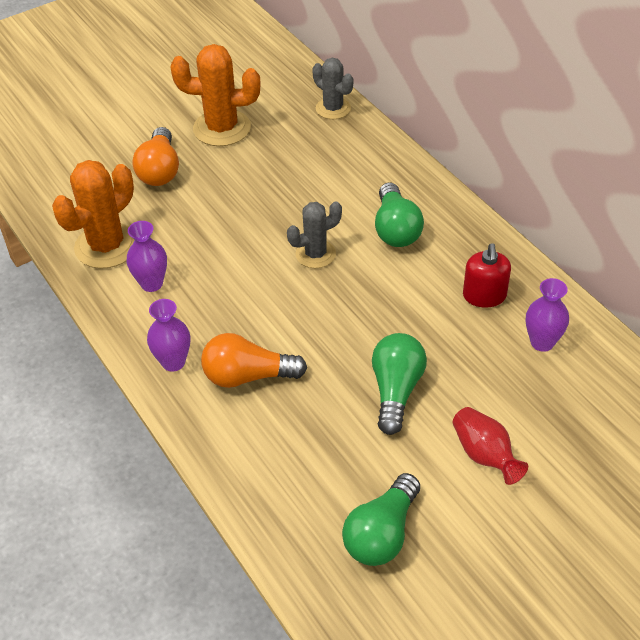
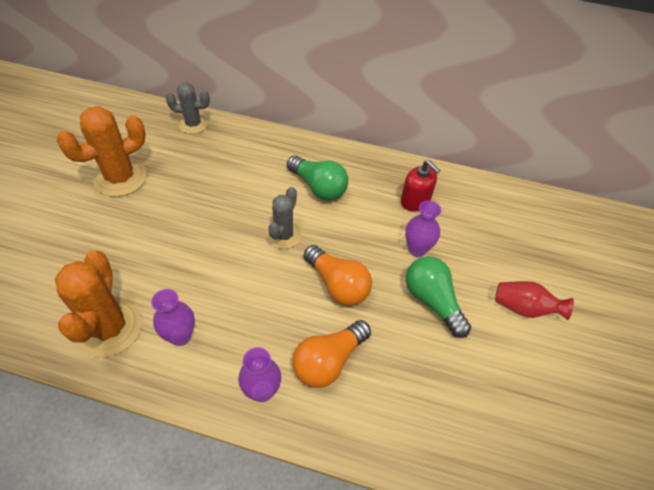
camera: 45 degrees left, 5 degrees up
orange light bulb [132,127,179,186] -> orange light bulb moved to [304,245,372,306]
green light bulb [342,473,420,566] -> none
purple vase [526,278,569,352] -> purple vase moved to [405,200,441,257]

